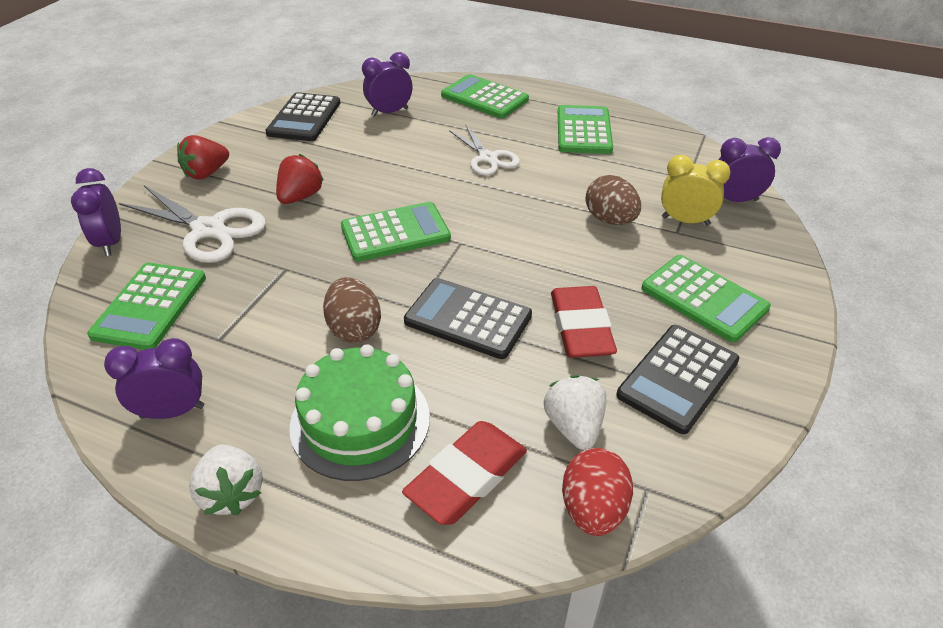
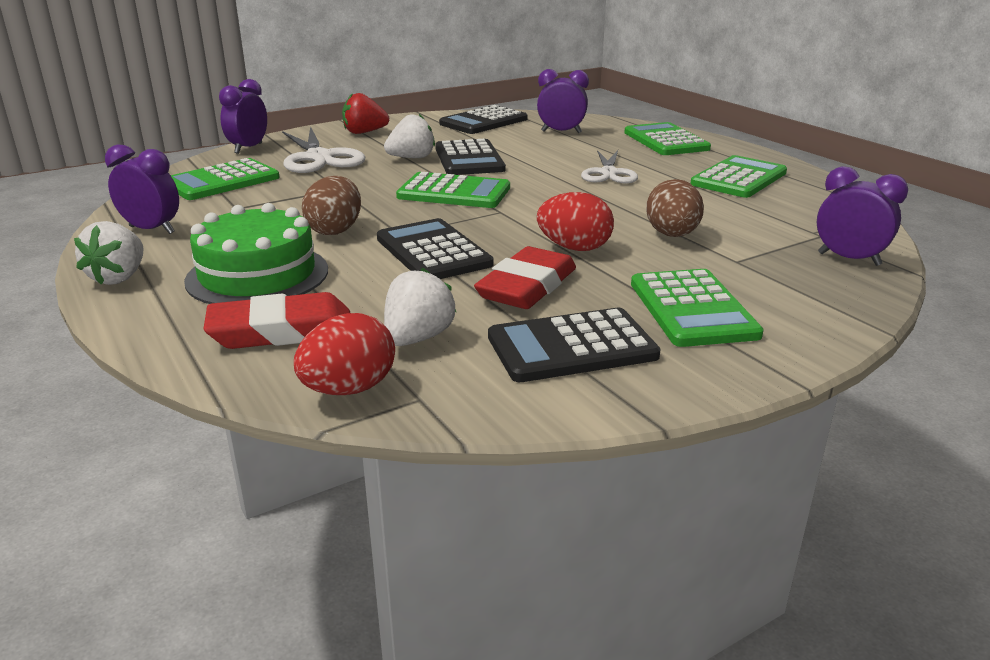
camera: 35 degrees right, 15 degrees down
red strawberry [276,154,324,204] -> white strawberry [384,114,435,158]
yellow clock [661,155,731,225] -> none
none -> black calculator [435,139,506,175]
none -> red egg [537,192,614,251]

